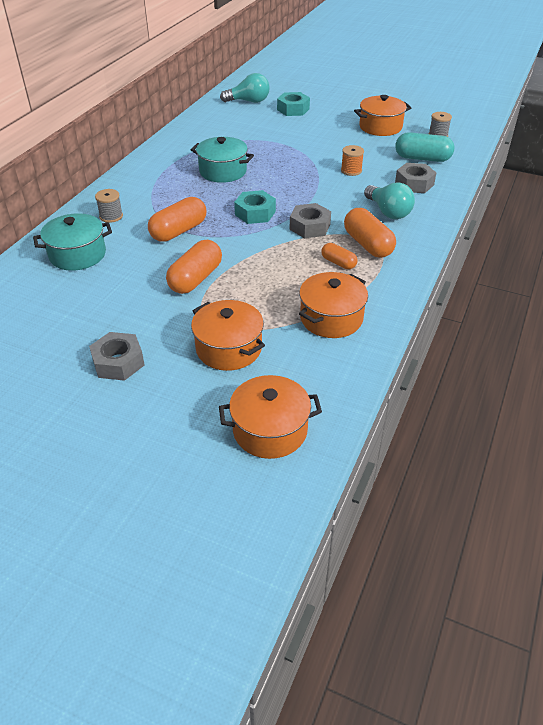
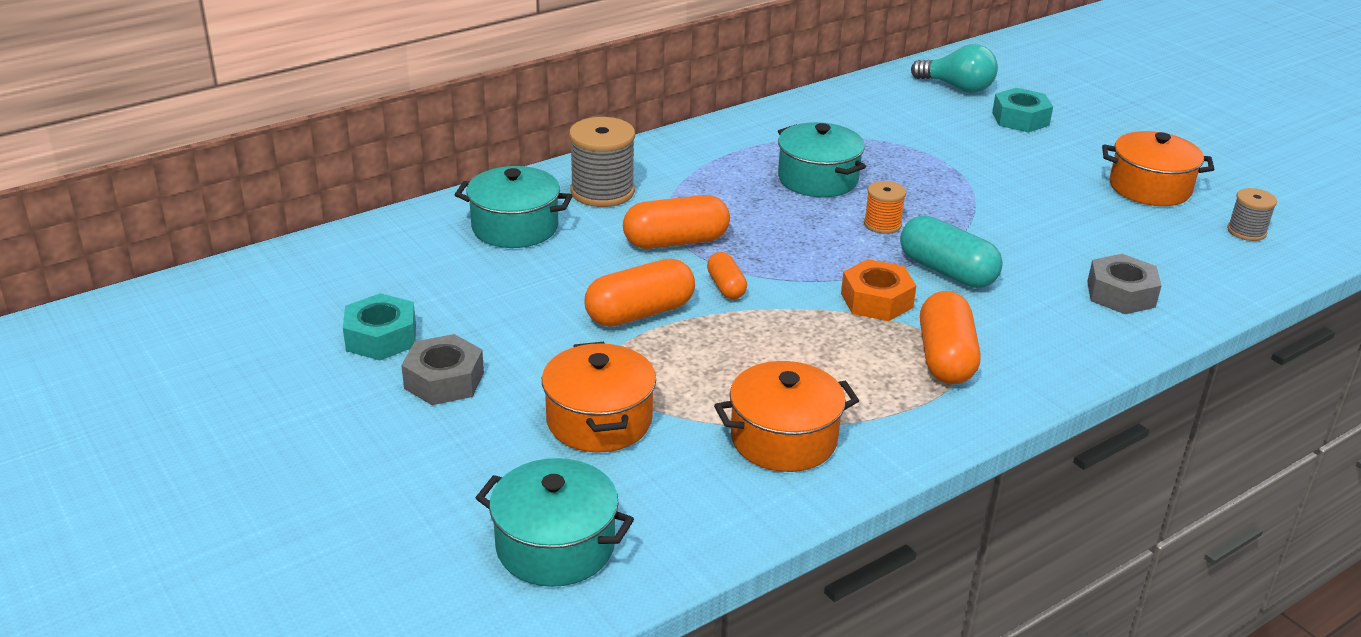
camera: 30 degrees right, 10 degrees down
grey spool [95,189,123,223] -> grey spool [569,117,635,207], size x1.75
orange pot [219,375,322,459] -> turquoise pot [476,458,634,587]
turquoise nut [234,190,276,224] -> turquoise nut moved to [343,293,416,360]
grey nut [290,203,331,238] -> orange nut [841,259,916,321]
orange capsule [321,243,358,269] -> orange capsule moved to [707,252,747,299]
orange spool [341,145,364,176] -> orange spool moved to [864,181,906,234]
turquoise light bulb [364,182,415,219] -> none
turquoise capsule [395,132,454,162] -> turquoise capsule moved to [900,215,1003,288]

